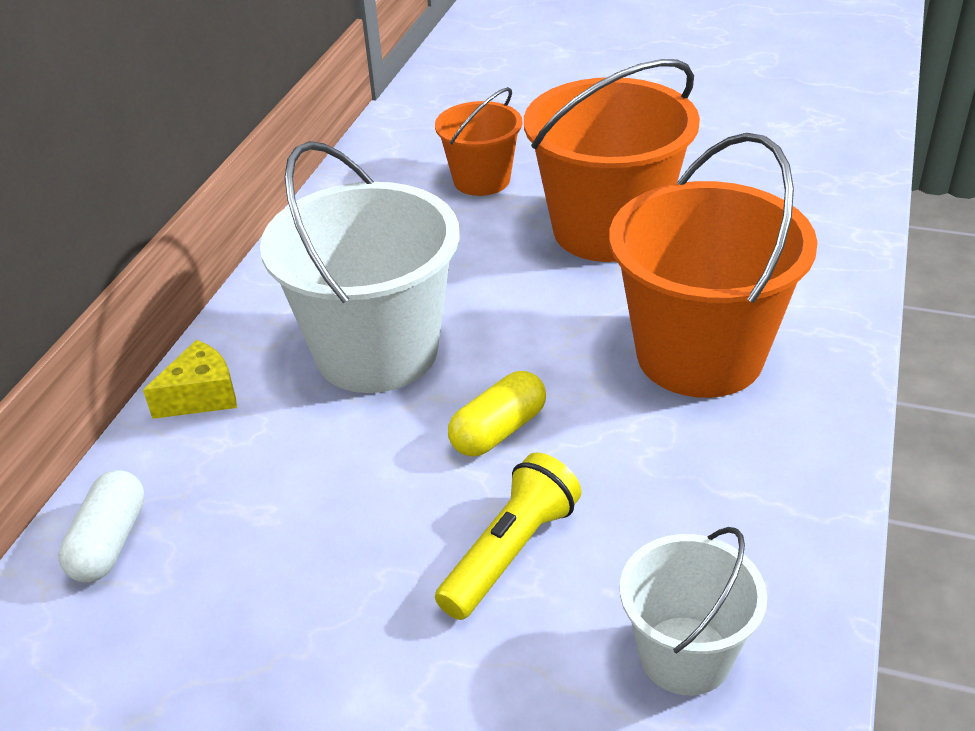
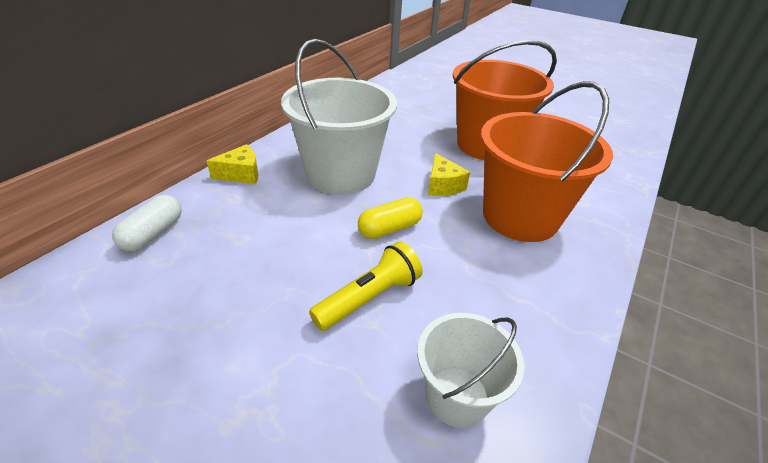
camera: 10 degrees right, 0 degrees up
orange bucket [435,87,523,196] -> none
none -> yellow cheese [428,153,470,196]

